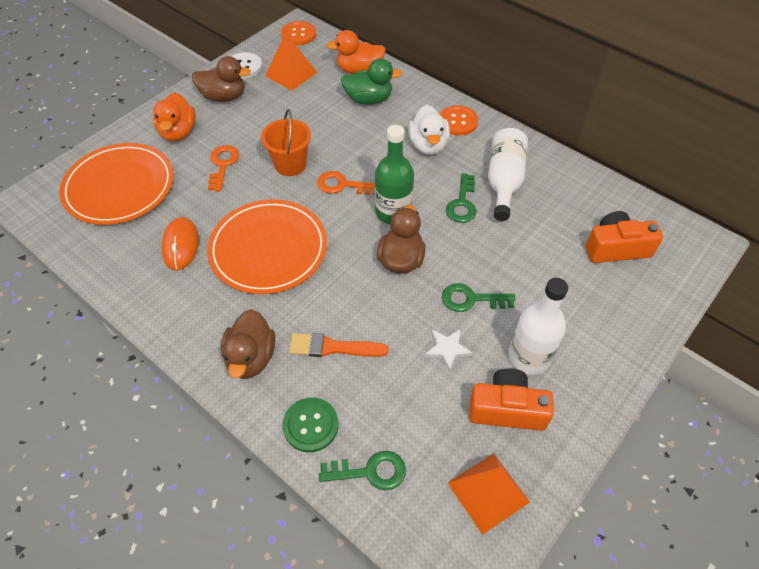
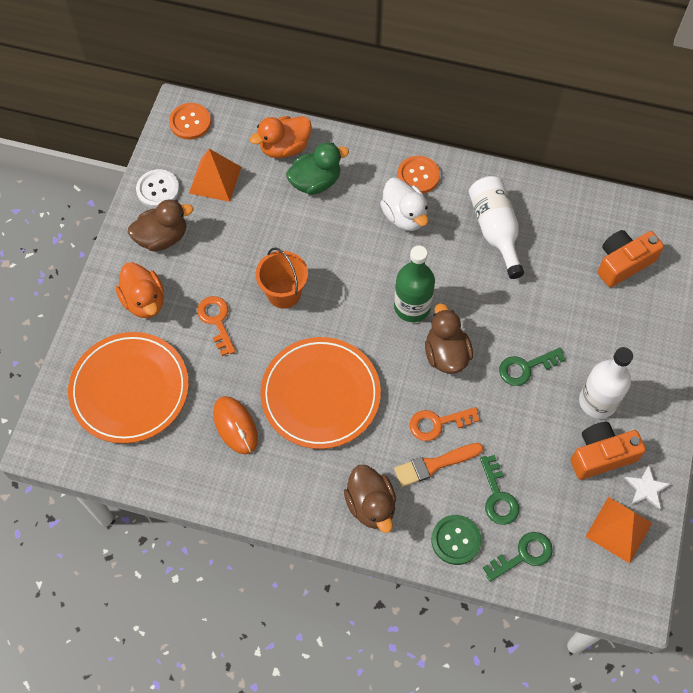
camera: 25 degrees left, 10 degrees up
orange key [317,171,375,195] -> orange key moved to [409,407,479,441]
white star [424,329,473,371] -> white star moved to [624,465,671,510]
green key [446,173,477,223] -> green key moved to [480,455,519,525]

